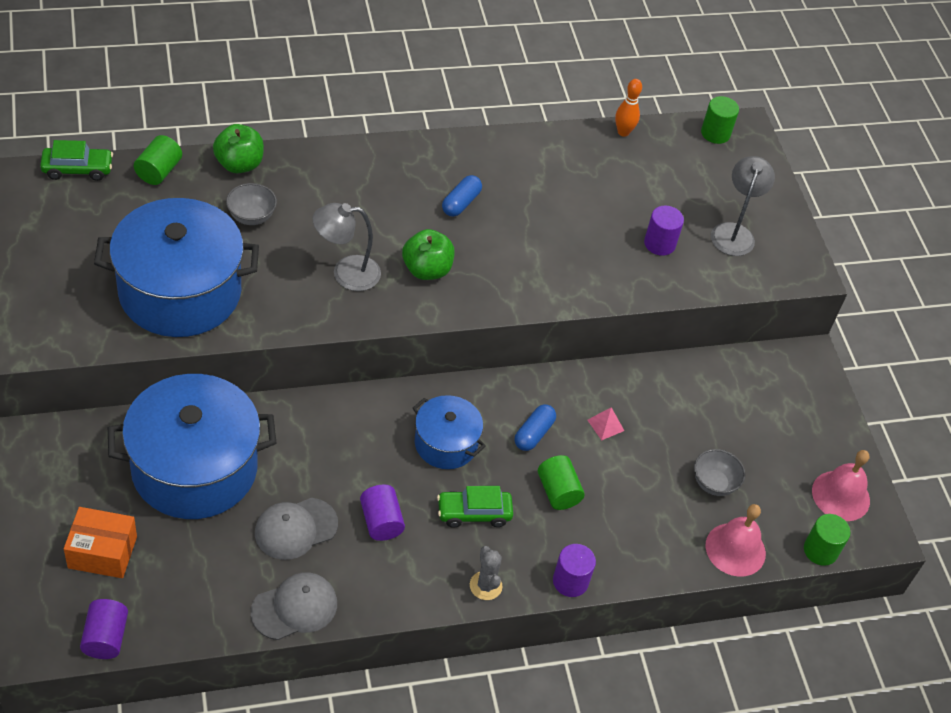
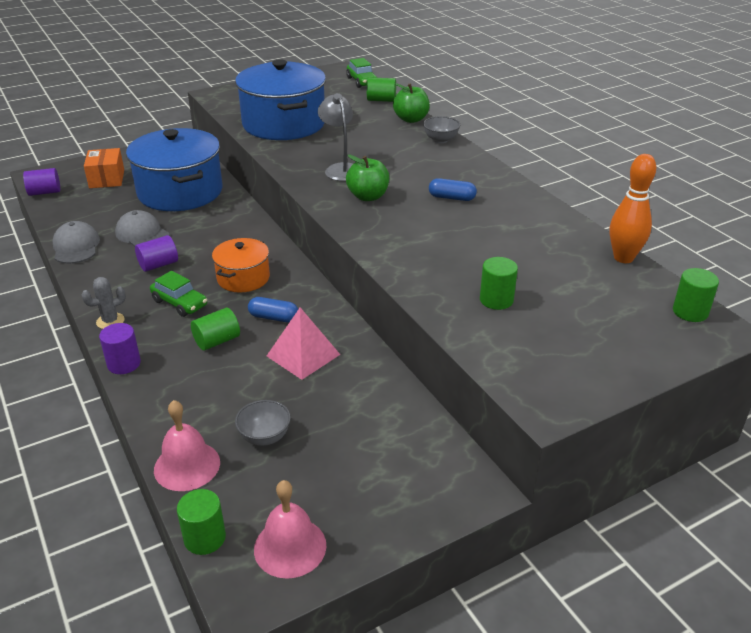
camera: 80 degrees right, 15 degrees down
grey bowl [226,183,277,225] -> grey bowl moved to [423,116,460,143]
grey cap [251,572,337,640] -> grey cap turned 150 degrees counterclockwise [53,221,100,264]
blue pot [413,395,486,469] -> orange pot [212,238,270,292]
green car [437,486,513,528] -> green car turned 150 degrees clockwise [150,271,207,317]
pink pyramid [588,407,624,440] -> pink pyramid [267,308,340,380], size x1.99
orange bowling pin [615,79,642,137] -> orange bowling pin [610,154,656,263], size x1.57
purple cylinder [644,206,684,256] -> green cylinder [480,257,518,310]
grey lamp [711,156,775,256] -> none

